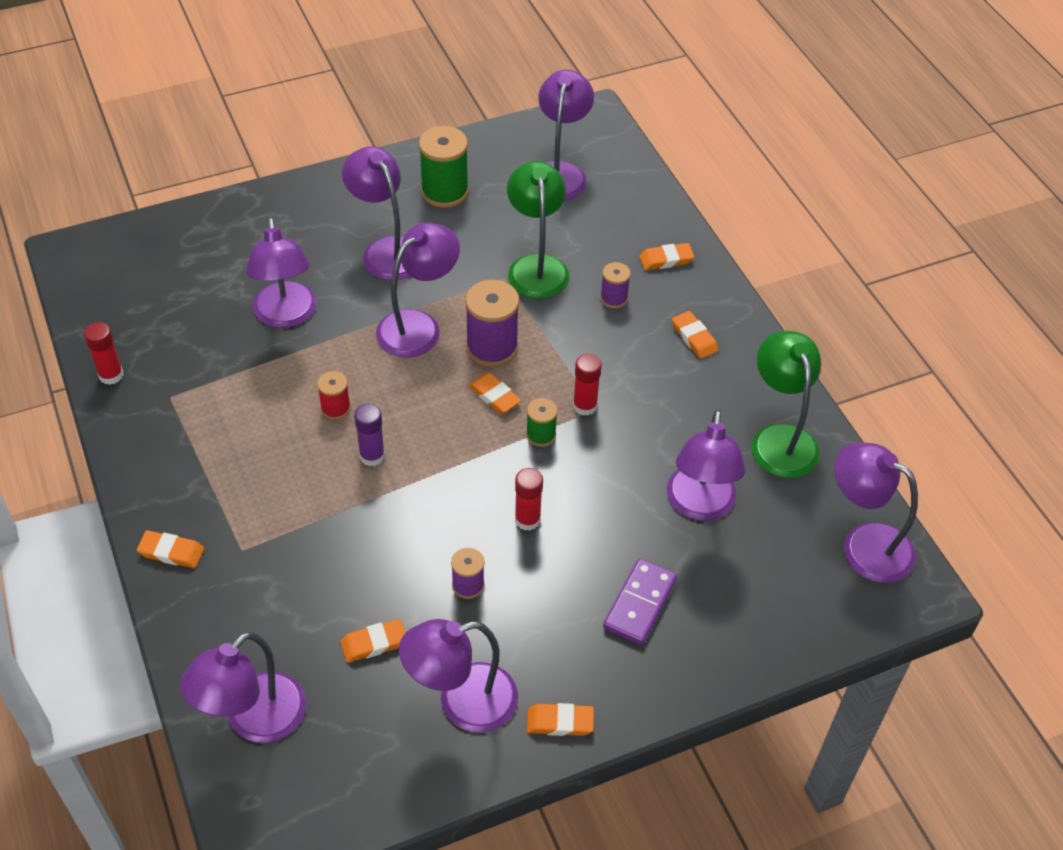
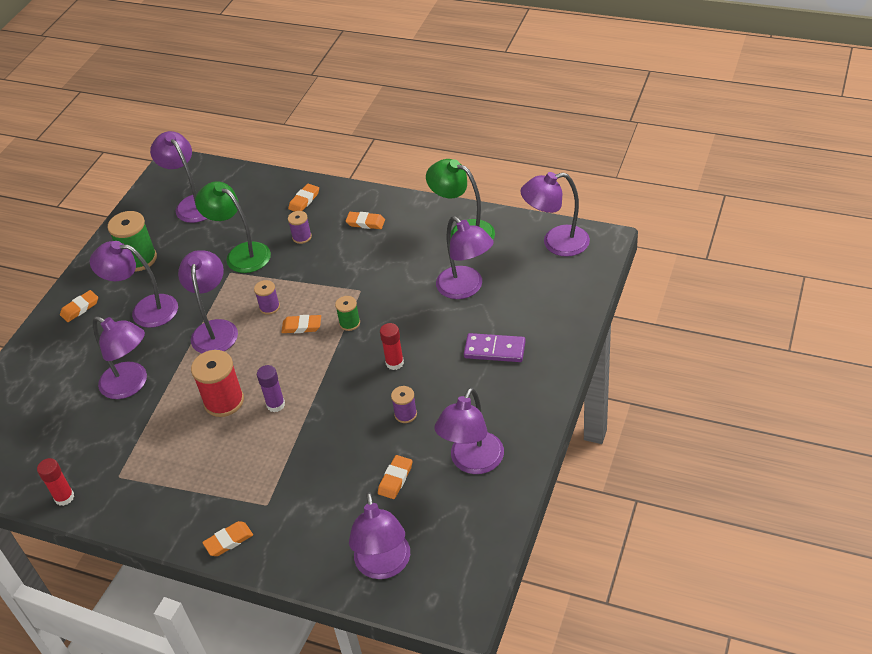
camera: 40 degrees left, 5 degrees down
red spool [317,371,351,420] -> red spool [191,350,244,417], size x1.82
purple spool [465,280,519,367] -> purple spool [254,280,280,315], size x0.55
orange eraser [527,703,594,736] -> orange eraser moved to [60,290,98,322]
red glue stick [573,354,602,416] -> none
purple domino [603,558,677,645] -> purple domino turned 60 degrees counterclockwise [464,333,526,362]

